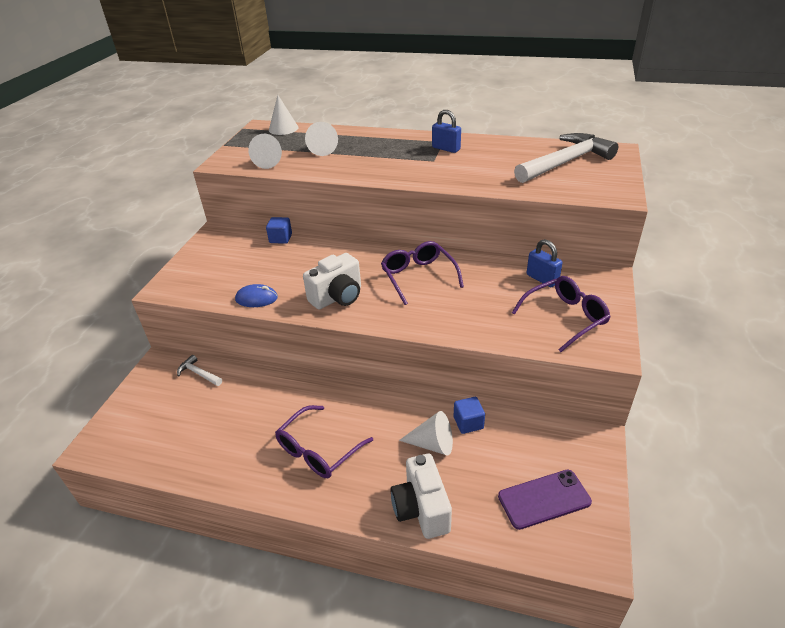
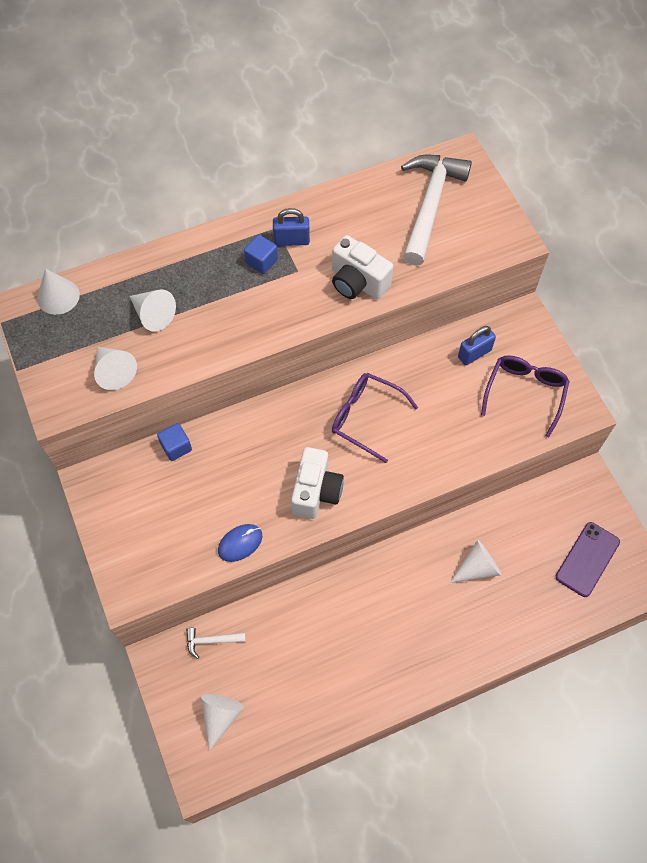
camera: 40 degrees left, 25 degrees up
purple glasses [275,405,373,478] -> none
white camera [390,454,452,539] -> white camera moved to [332,235,393,299]
blue cube [454,397,485,434] -> blue cube moved to [244,235,278,274]
blue padlock [527,239,563,287] -> blue padlock turned 45 degrees counterclockwise [458,326,496,365]
none -> white cone [201,694,244,752]

